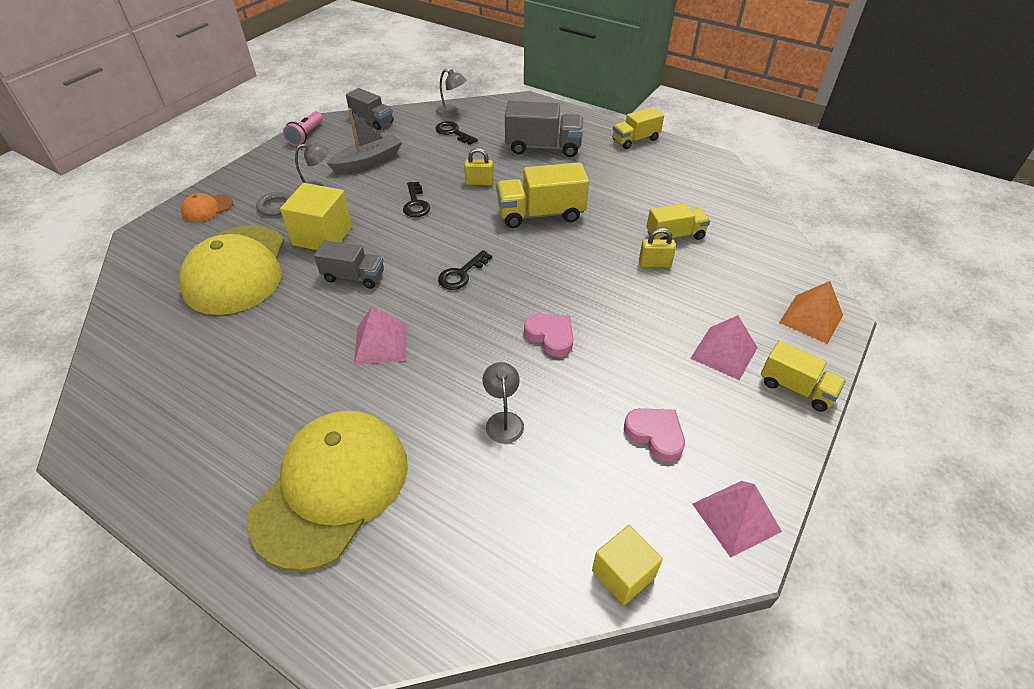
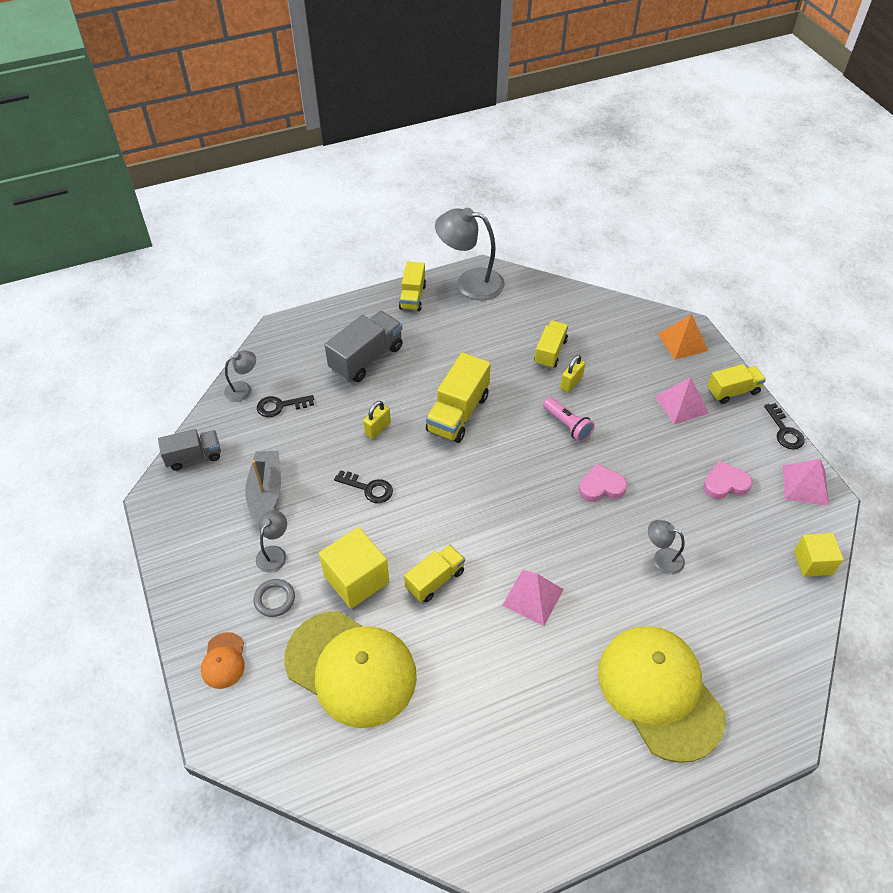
camera: 55 degrees left, 5 degrees up
pink flashlight [283,111,323,146] -> pink flashlight moved to [543,397,595,442]
grey truck [314,240,384,289] -> yellow truck [404,545,465,602]
black key [438,250,492,290] -> black key moved to [764,403,805,449]
none -> grey lamp [435,208,505,300]

